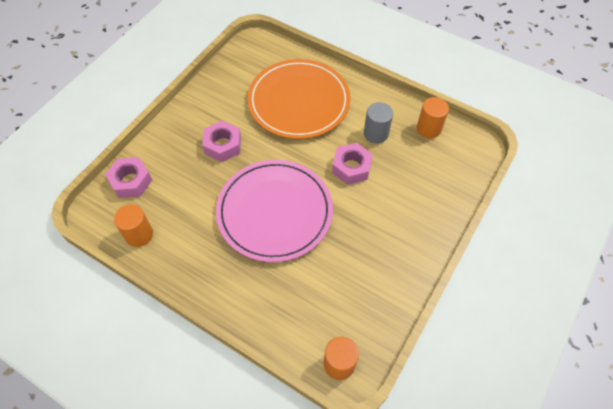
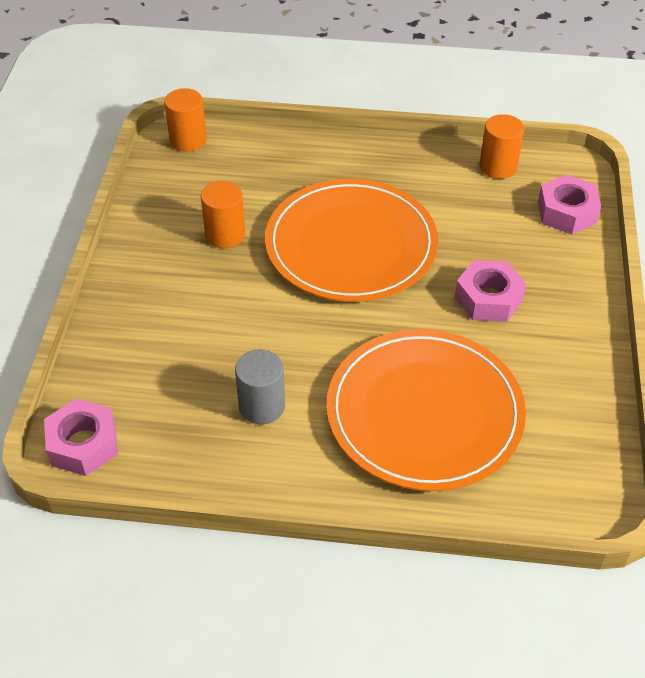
camera: 155 degrees right, 10 degrees down
pink plate [216,160,333,262] -> orange plate [265,179,438,302]
pink nut [332,143,373,185] -> pink nut moved to [44,398,118,476]
orange cylinder [417,97,449,138] -> orange cylinder moved to [201,181,245,248]

